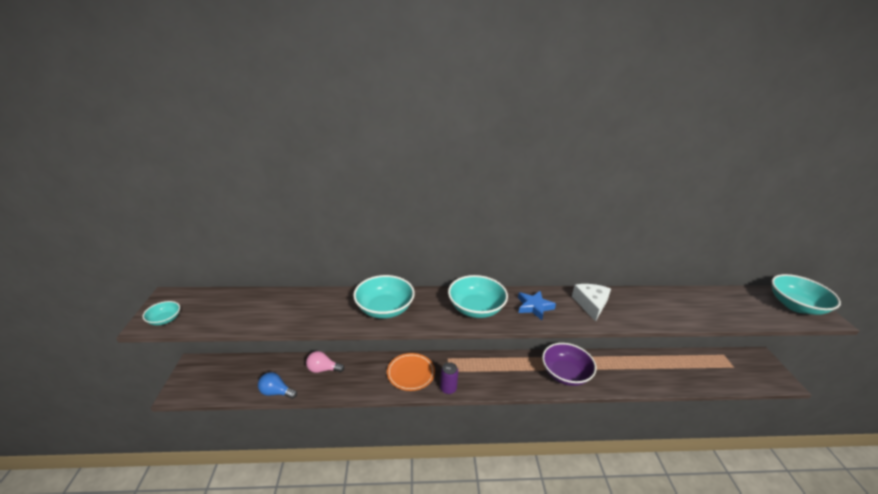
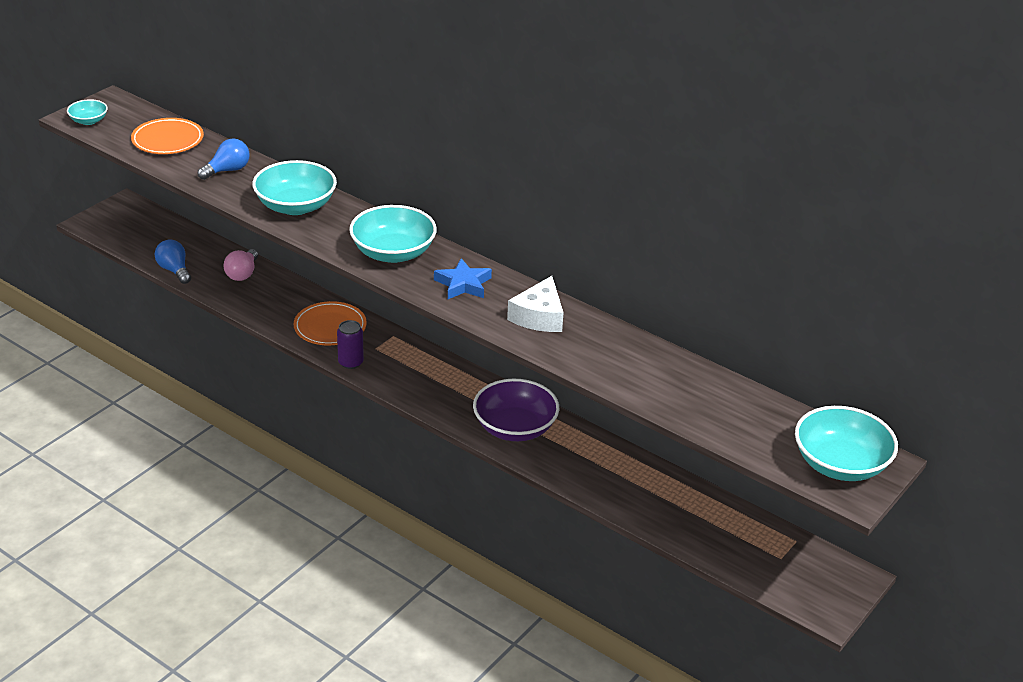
camera: 40 degrees right, 5 degrees up
pink light bulb [306,351,344,373] -> pink light bulb turned 120 degrees counterclockwise [223,249,258,281]
white cheese [572,284,611,322] -> white cheese turned 150 degrees clockwise [507,276,564,332]
none -> orange plate [131,118,204,154]
none -> blue light bulb [197,138,250,180]

